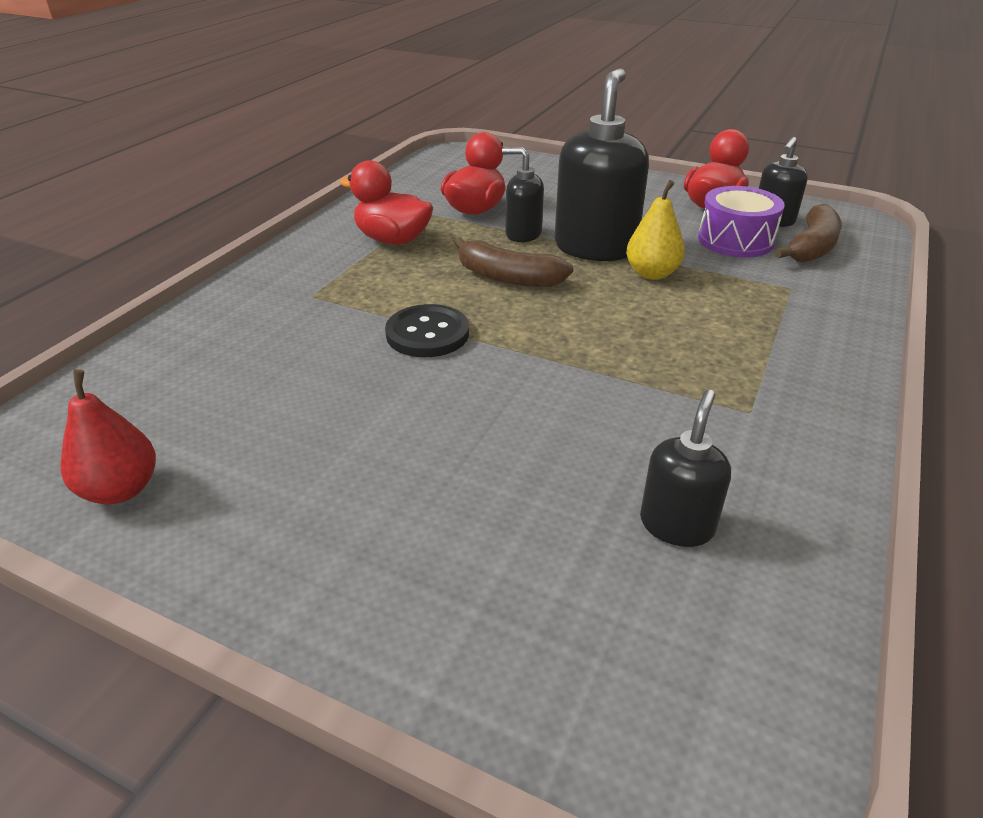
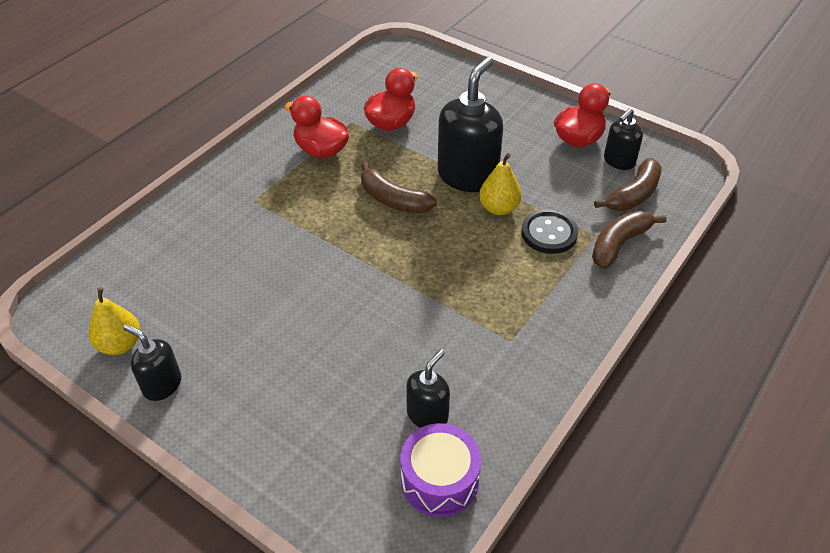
camera: 10 degrees right, 10 degrees up
red pear [60,369,156,504] -> yellow pear [88,287,140,355]
black button [385,304,469,357] -> black button moved to [521,209,578,254]
black soap dispenser [502,147,544,242] -> black soap dispenser moved to [123,324,182,401]
purple drum [698,186,785,258] -> purple drum moved to [400,423,481,517]
none -> brown banana [592,211,667,269]

